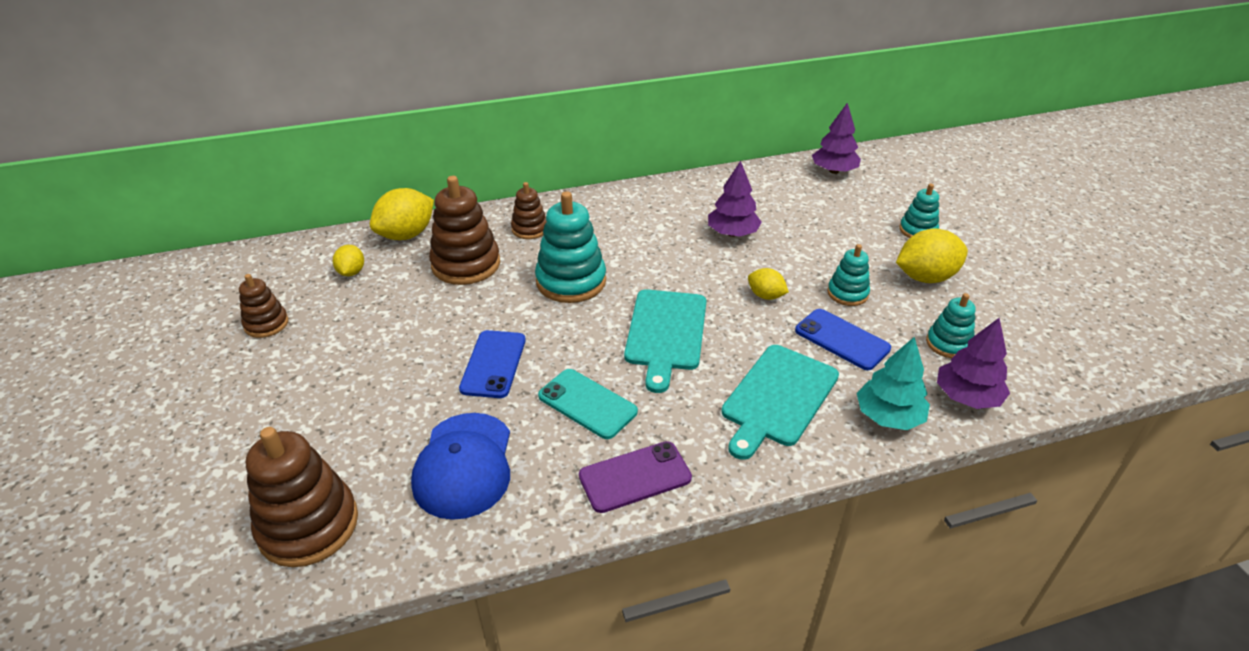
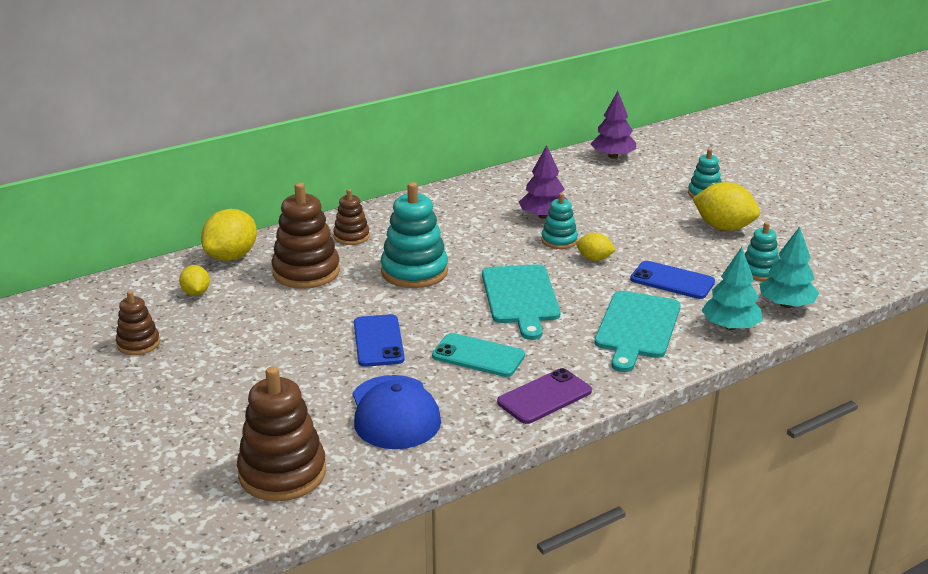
camera: 15 degrees left, 10 degrees down
turquoise stacking toy [827,244,870,306] -> turquoise stacking toy moved to [541,193,578,249]
yellow lemon [896,228,968,283] -> yellow lemon turned 60 degrees clockwise [692,182,760,231]
purple tree [937,318,1010,409] -> turquoise tree [759,226,819,308]

